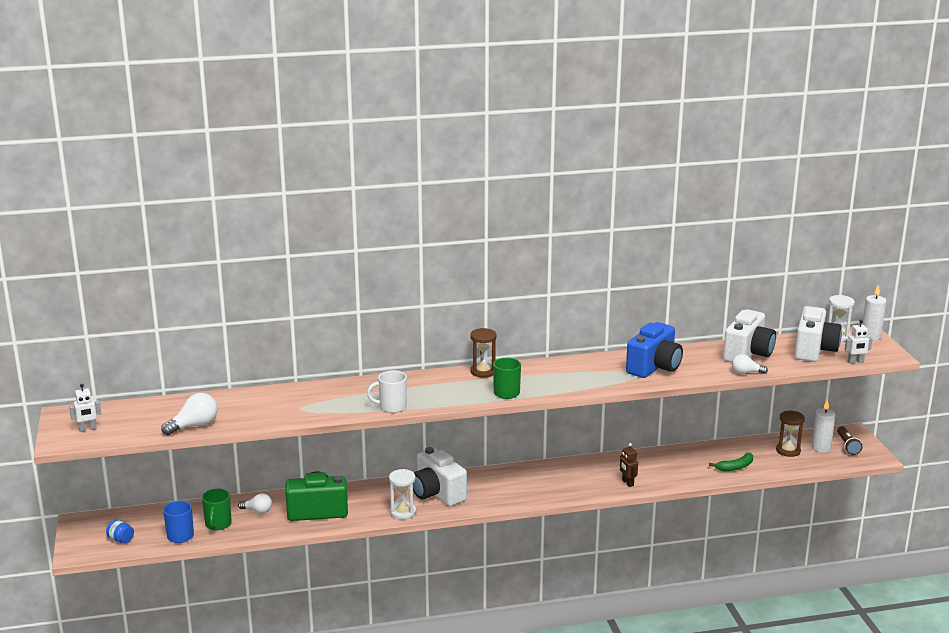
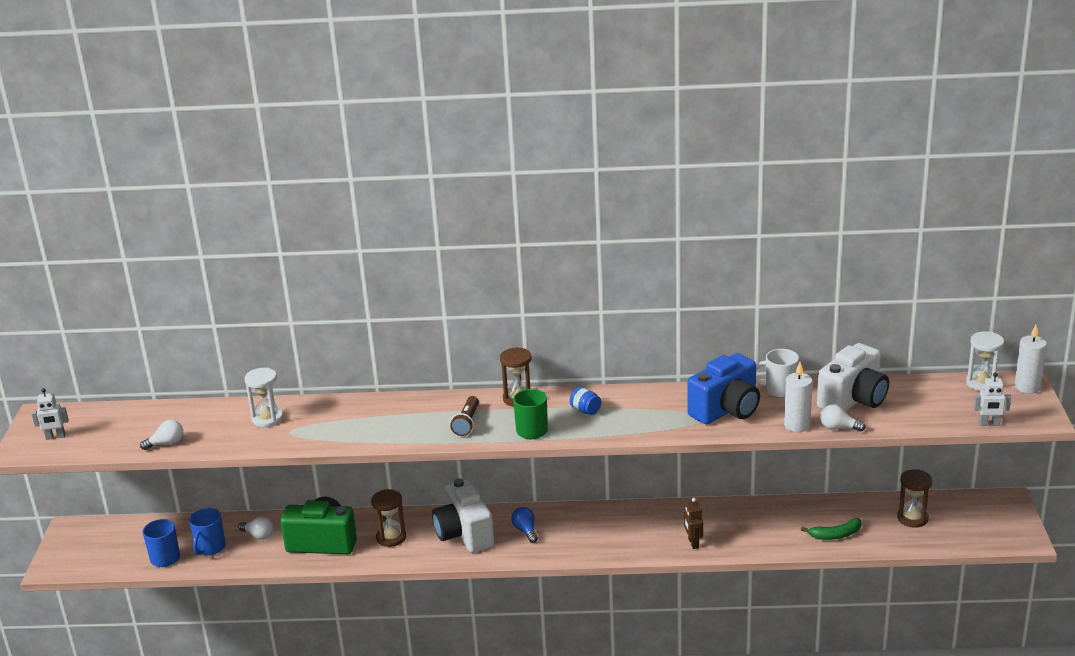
camera: 15 degrees right, 5 degrees up
blue jar [106,520,134,543] -> blue jar moved to [570,387,601,415]
white light bulb [161,393,218,435] -> white light bulb [140,420,183,450], size x0.65
green mug [202,489,232,530] -> blue mug [189,508,226,556]
white mug [367,371,407,413] -> white mug moved to [756,349,799,398]
white hourglass [389,469,416,519] -> white hourglass moved to [244,368,283,427]
white camera [795,306,842,362] -> none
white candle [811,399,836,453] -> white candle moved to [784,362,813,432]
brown flashlight [837,426,862,455] -> brown flashlight moved to [450,396,479,436]
none -> brown hourglass [371,489,406,547]
none -> blue light bulb [511,507,538,543]

